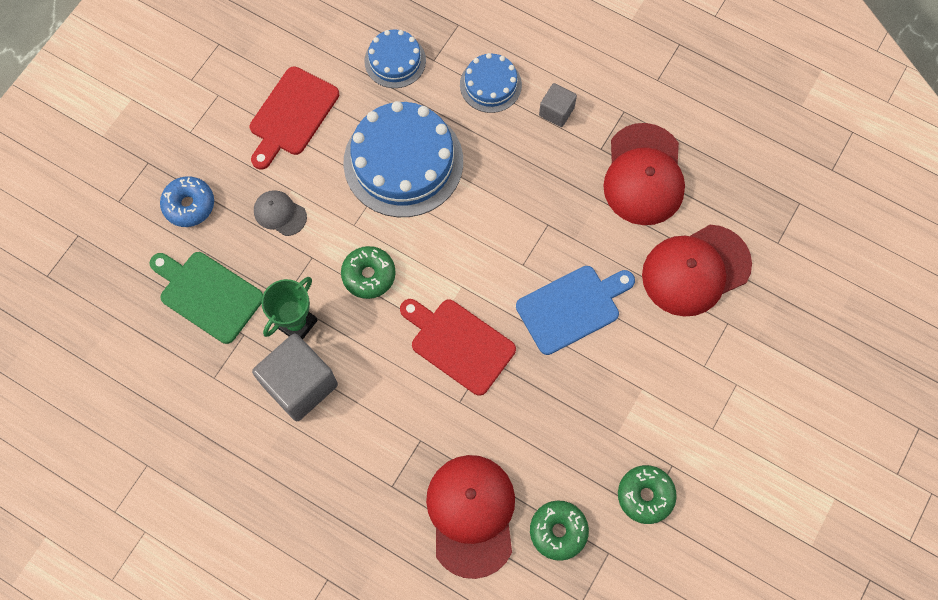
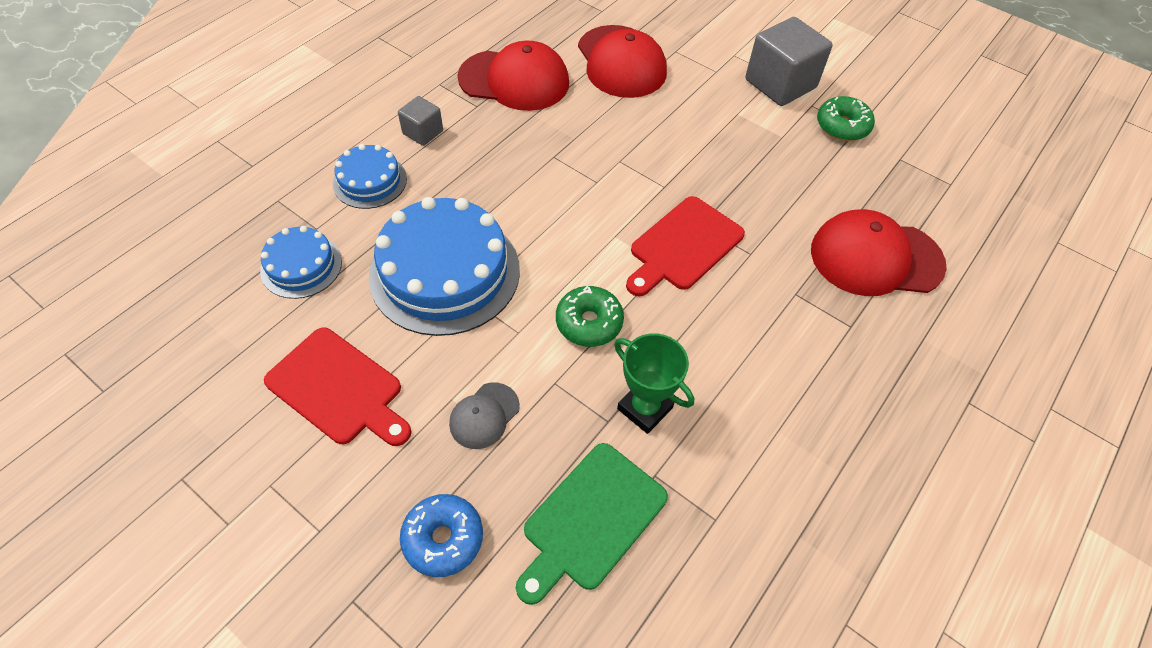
camera: 85 degrees left, 15 degrees down
grey cube [252,333,338,421] -> grey cube moved to [745,17,833,106]
blue cutting board [516,266,635,355] -> none
green donut [530,501,589,561] -> none

